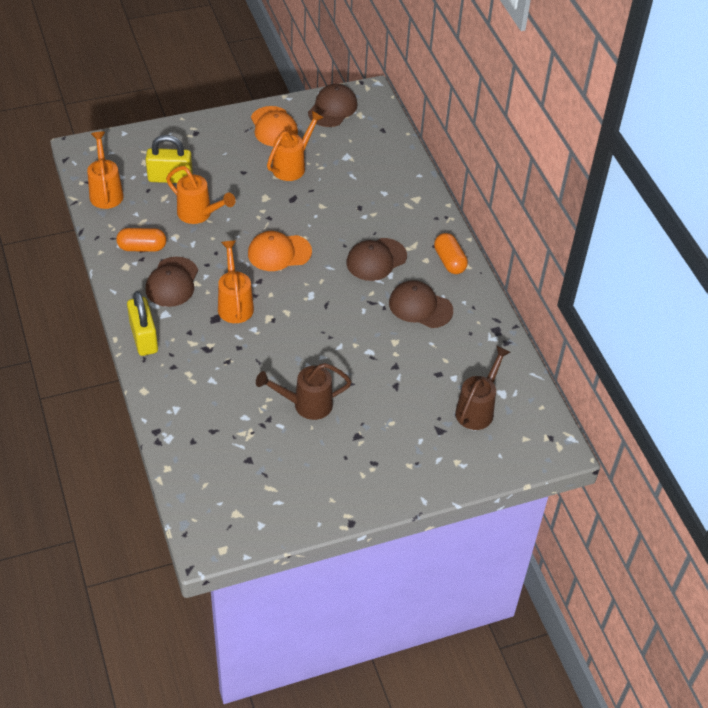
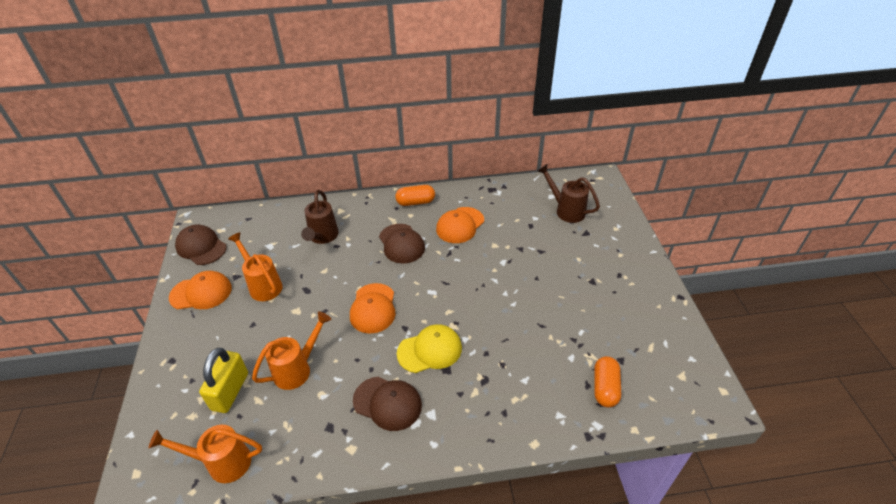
camera: 75 degrees left, 5 degrees down
orange capsule [116,228,166,252] -> orange capsule moved to [594,356,621,408]
yellow padlock [127,291,158,356] -> none
orange watering can [218,241,254,323] -> yellow cap [397,324,462,373]
brown watering can [256,363,352,420] -> brown watering can moved to [301,189,339,244]
brown cap [389,280,453,328] -> orange cap [436,207,484,243]

